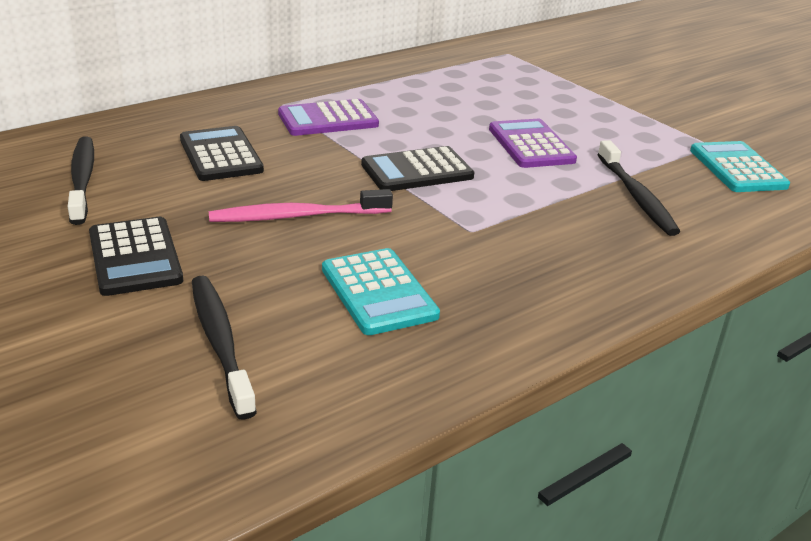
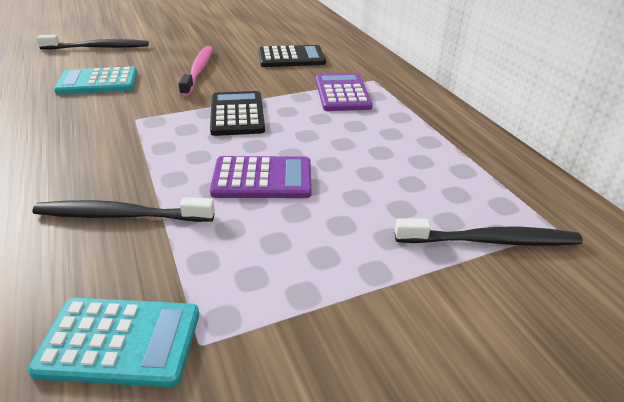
camera: 105 degrees right, 5 degrees up
black toothbrush [68,136,94,225] -> black toothbrush moved to [395,218,583,246]
black calculator [89,217,183,296] -> none

